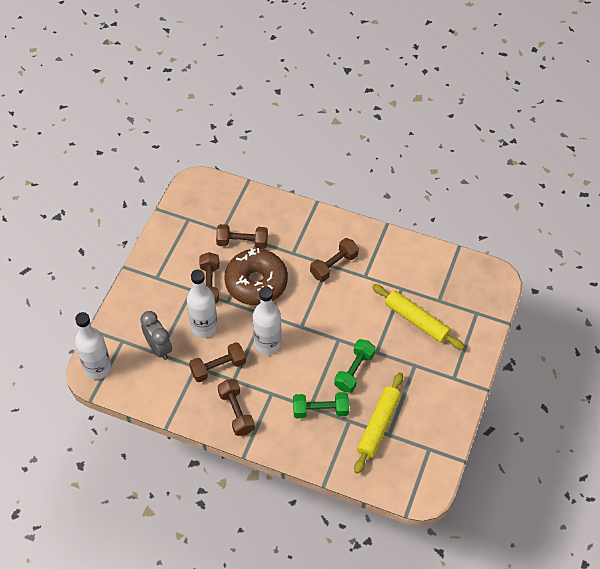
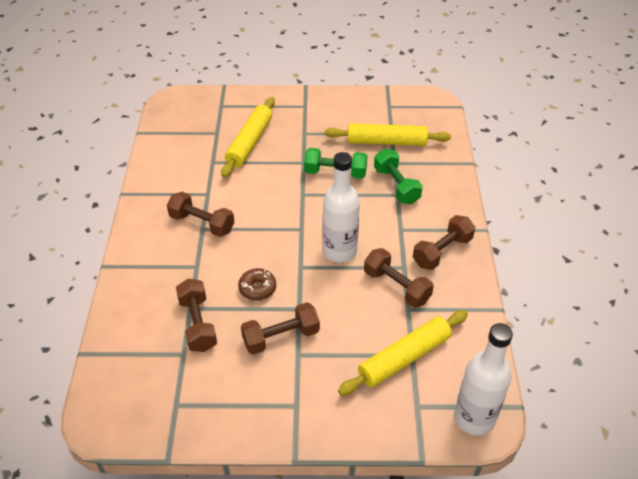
camera: 110 degrees left, 10 degrees down
grey clock [140,311,172,360] -> yellow rolling pin [338,310,468,396]
white bottle [187,270,218,338] -> none
brown donut [224,248,288,305] -> brown donut [238,268,276,301], size x0.44

